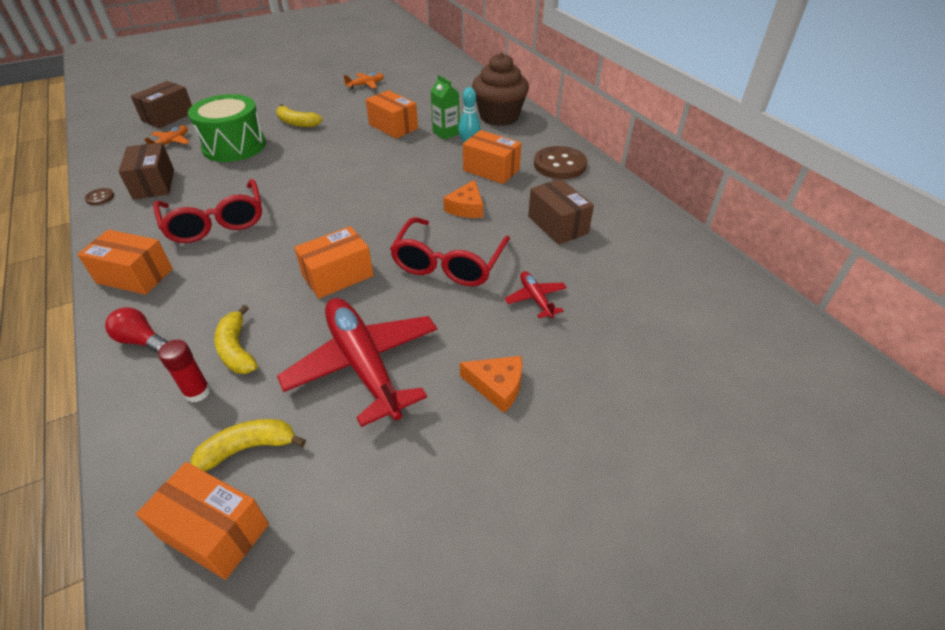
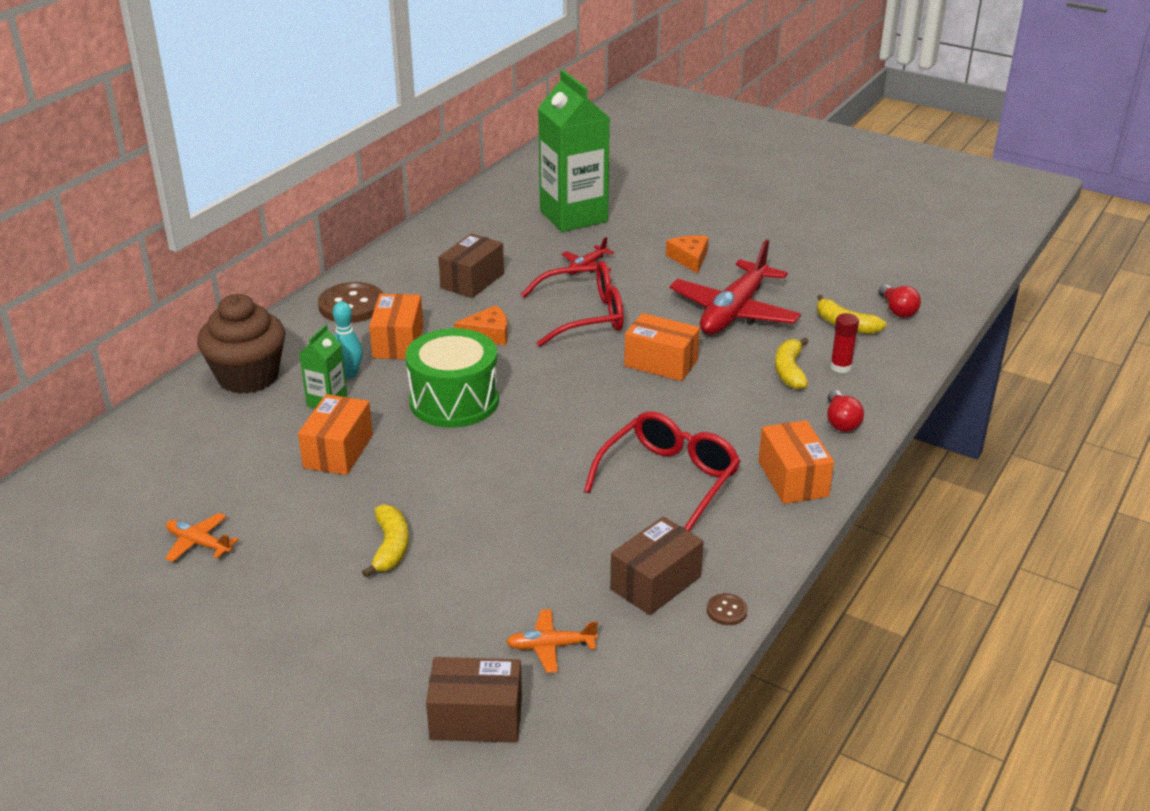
camera: 120 degrees left, 10 degrees down
orange box [136,462,269,580] -> red light bulb [878,285,921,318]
green drum [188,94,266,162] -> green drum moved to [405,328,499,428]
yellow banana [214,305,258,374] -> yellow banana turned 150 degrees clockwise [775,337,809,389]
none -> green carton [538,70,610,232]

